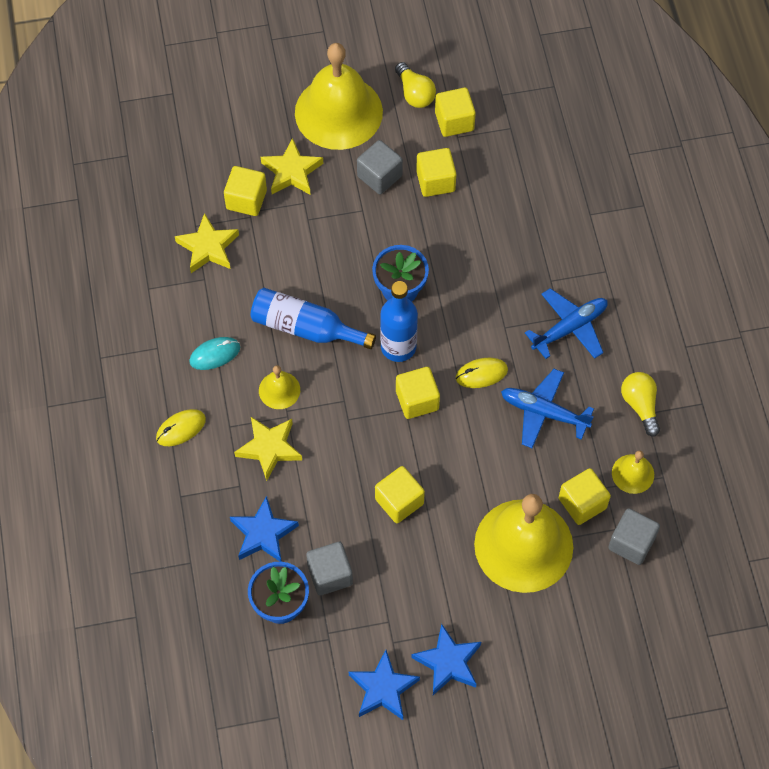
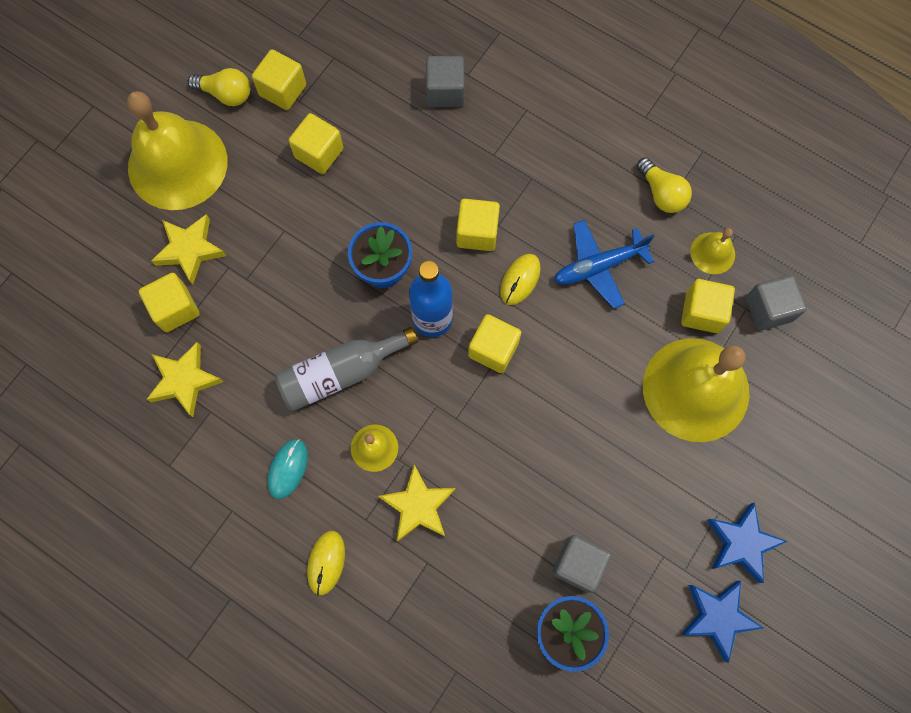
camera: 45 degrees left, 10 degrees up
blue star [230,496,299,562] -> none
blue bottle [251,288,376,349] -> grey bottle [275,327,418,411]
grey cube [357,140,403,194] -> grey cube moved to [426,56,465,107]
yellow cube [375,466,425,523] -> yellow cube moved to [457,199,500,251]
blue plane [525,288,608,359] -> none
yellow light bulb [621,372,660,437] -> yellow light bulb turned 150 degrees counterclockwise [637,157,692,213]

